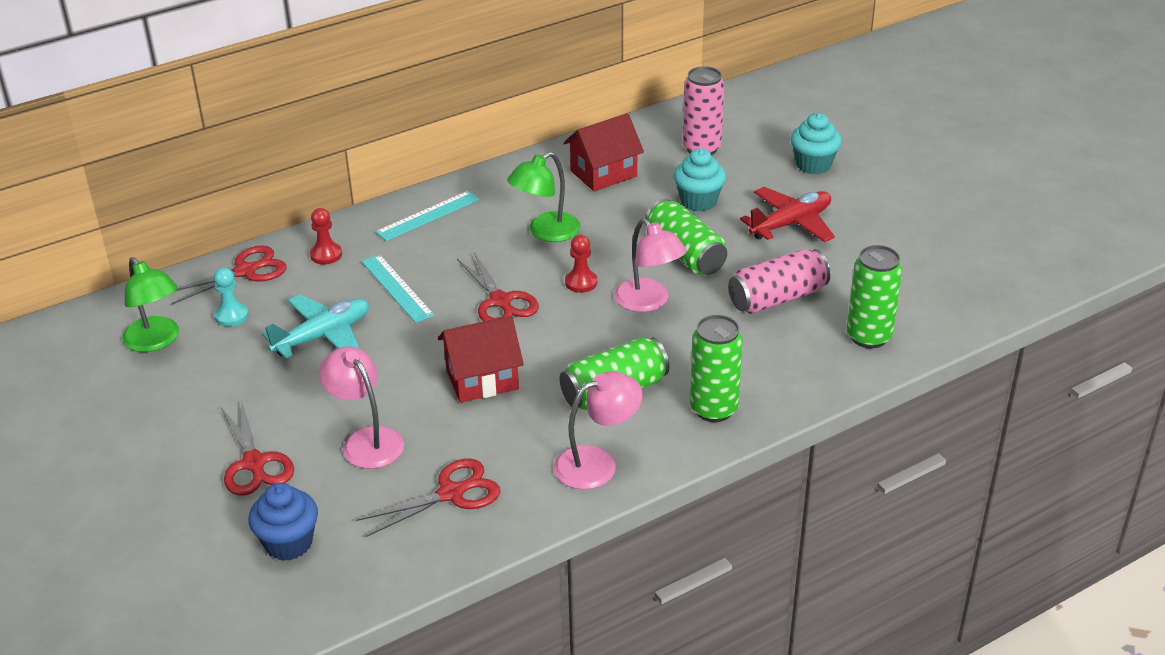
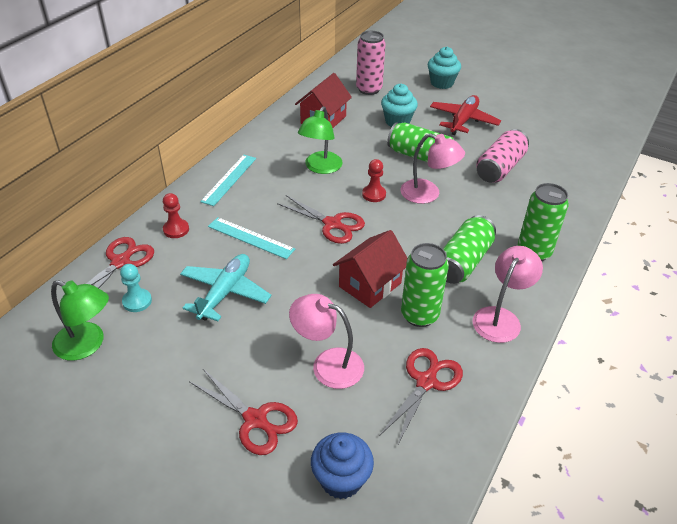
camera: 30 degrees left, 5 degrees up
green can [846,245,903,348] -> green can moved to [401,243,449,327]

